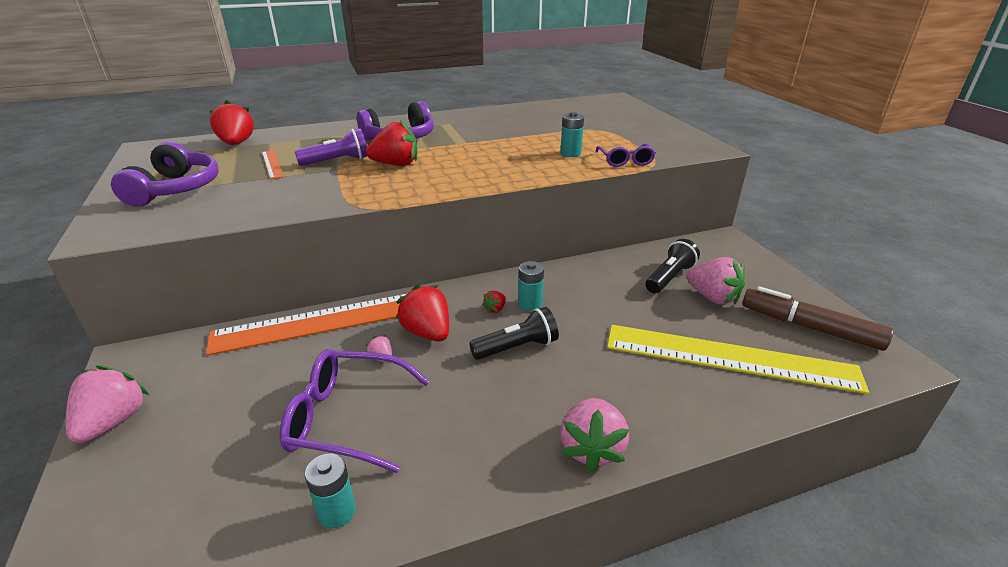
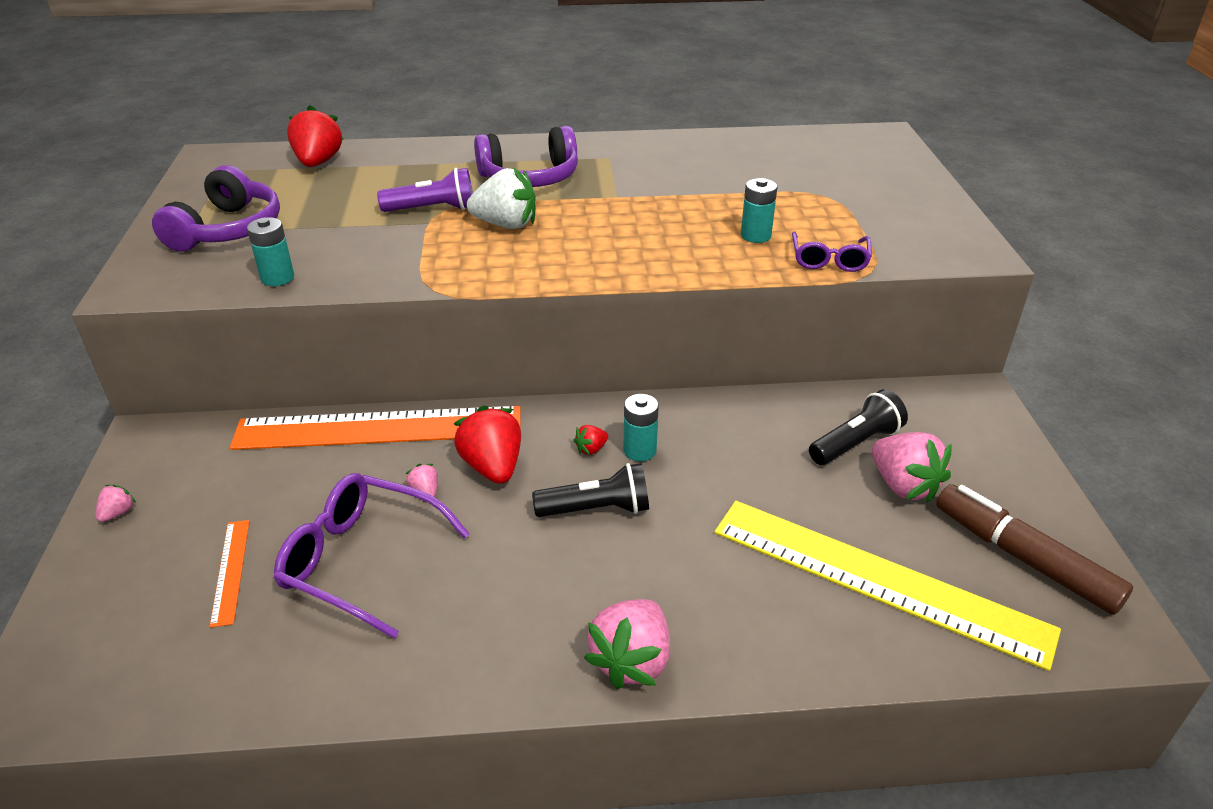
camera: 15 degrees right, 5 degrees up
pink strawberry [66,365,149,443] -> pink strawberry [96,485,136,522], size x0.46
orange ruler [262,150,284,179] -> orange ruler moved to [210,520,249,628]
turquoise battery [305,454,356,529] -> turquoise battery moved to [247,217,294,286]
red strawberry [366,120,417,166] -> white strawberry [467,168,536,229]

